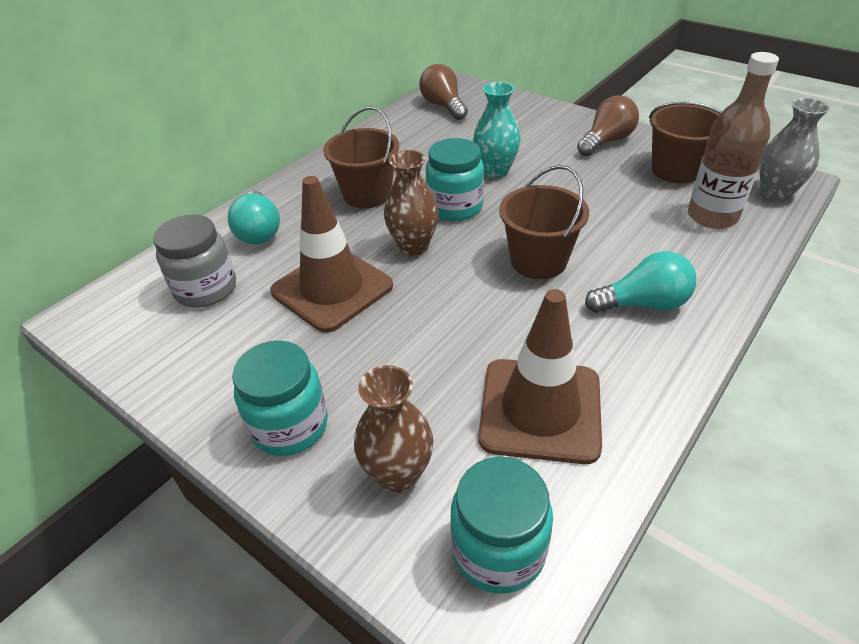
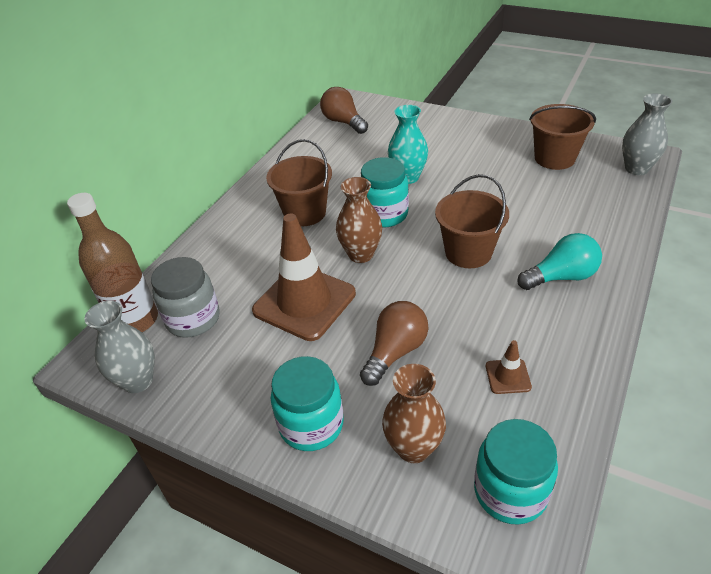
camera: 10 degrees left, 0 degrees up
turquoise light bulb [228,191,280,245] -> none
brown traffic cone [478,289,602,464] -> brown traffic cone [486,340,532,394], size x0.43
brown light bulb [577,96,639,156] -> brown light bulb moved to [360,301,428,386]
brown bottle [688,52,779,229] -> brown bottle moved to [67,193,158,332]
none -> grey vase [84,301,155,393]

